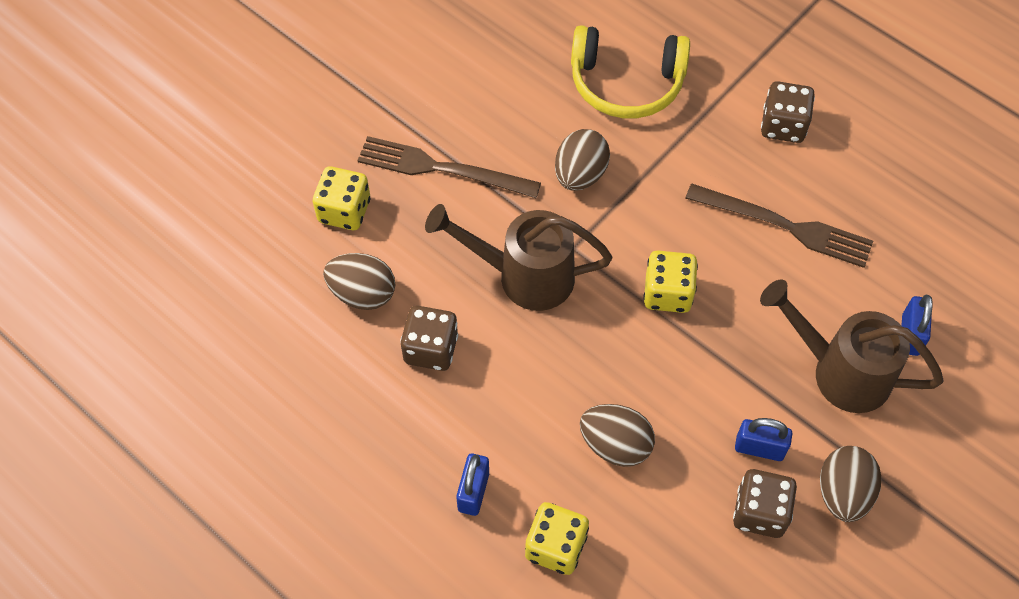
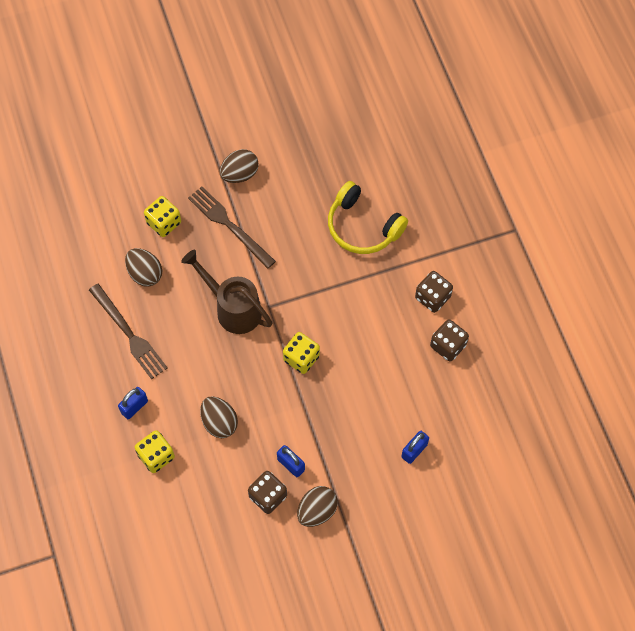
camera: 30 degrees right, 5 degrees up
brown dice [400,305,458,371] -> brown dice moved to [430,319,469,362]
brown egg [555,129,610,191] -> brown egg moved to [220,149,259,183]
brown fork [685,183,873,268] -> brown fork moved to [89,284,168,380]
brown watering can [760,280,944,413] -> none

